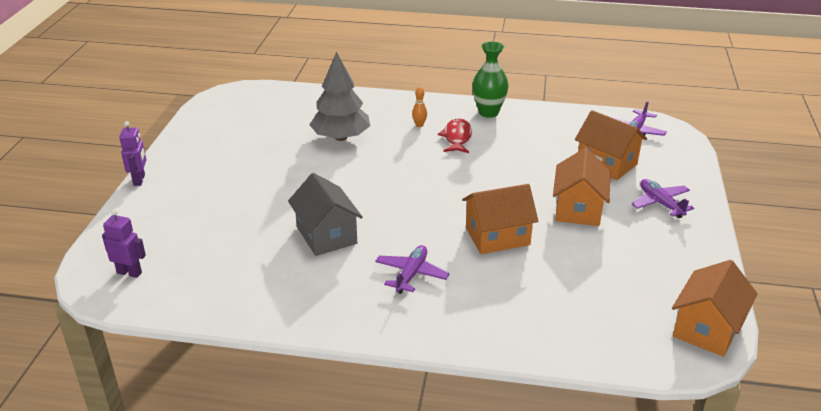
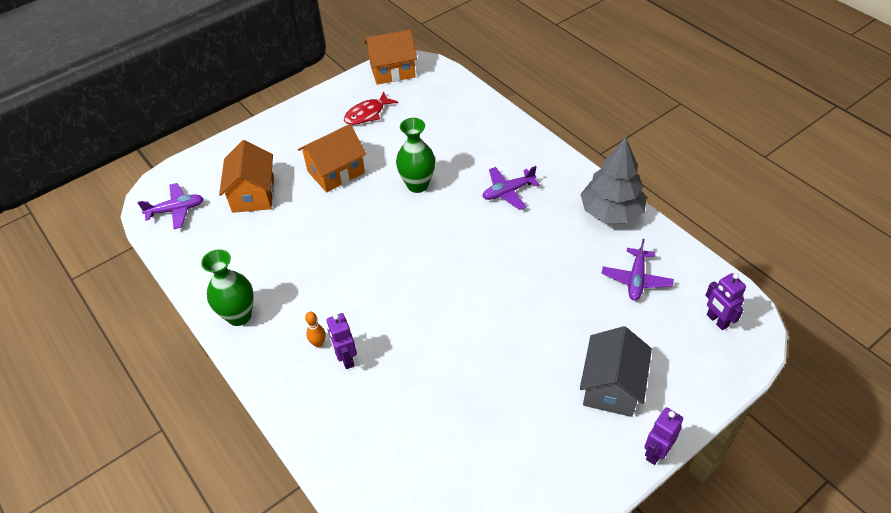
camera: 135 degrees left, 15 degrees up
grey house [288,173,363,256] -> grey house moved to [580,326,652,417]
grey tree [310,52,370,141] -> grey tree moved to [580,137,647,223]
red fish [438,118,472,153] -> red fish moved to [344,91,398,125]
orange house [462,184,538,254] -> green vase [396,118,435,193]
purple plane [631,179,694,218] -> purple plane moved to [601,239,674,301]
none -> purple robot [326,313,357,369]

